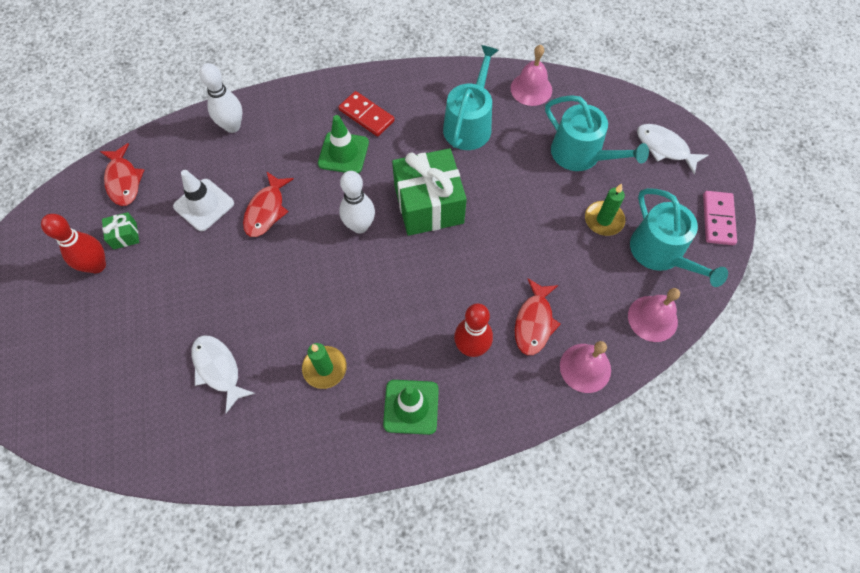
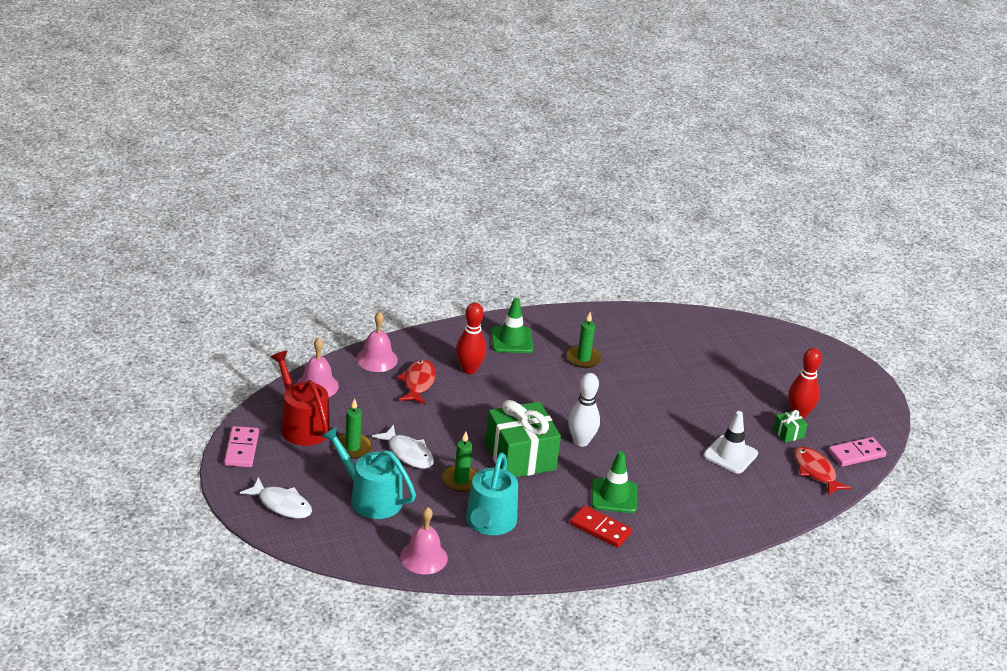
camera: 170 degrees right, 30 degrees down
white fish [191,335,256,413] -> white fish moved to [372,425,434,469]
white bowling pin [199,63,243,133] -> none
red fish [243,171,294,237] -> none
turquoise watering can [630,188,728,287] -> red watering can [271,351,330,446]
none -> green candle [442,432,478,492]
none -> pink domino [828,437,887,467]

